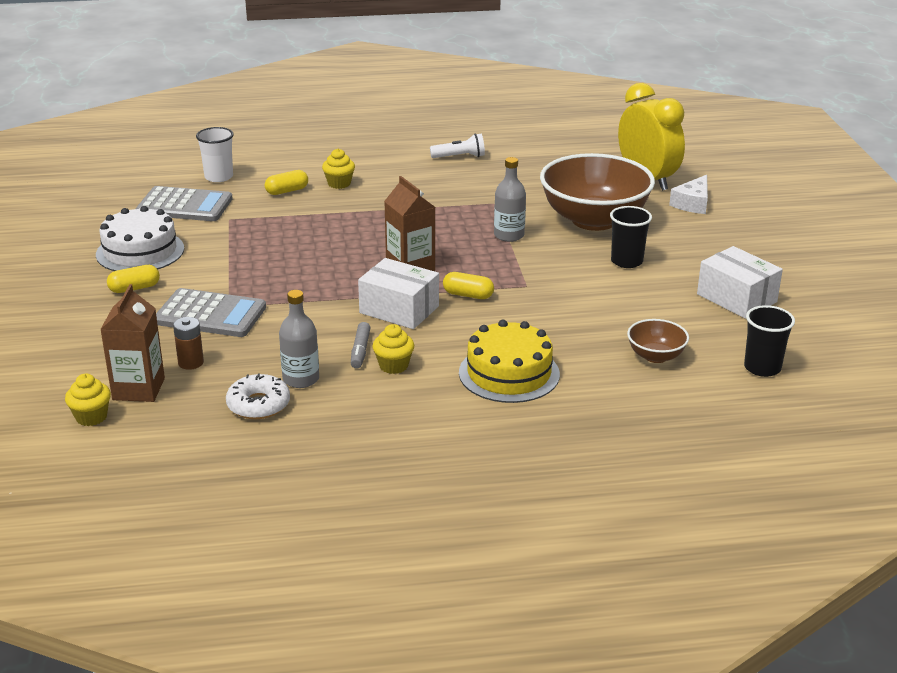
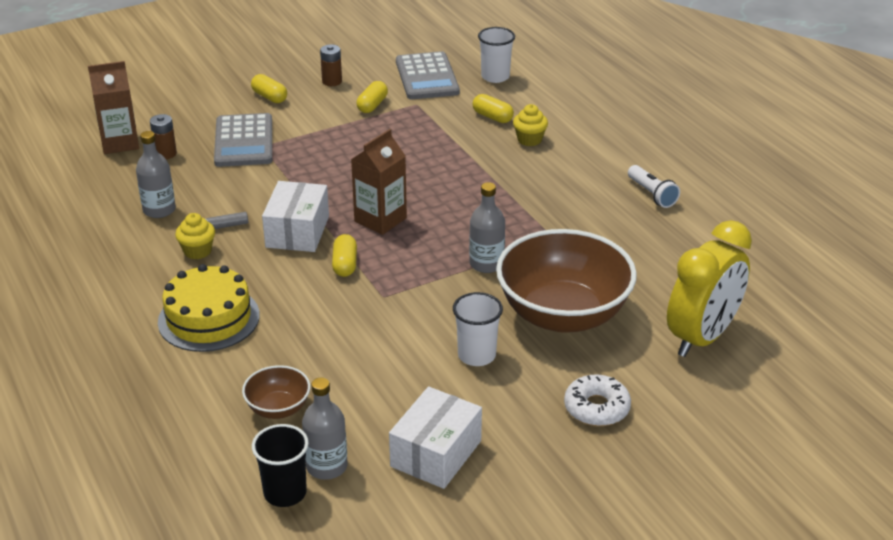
camera: 70 degrees right, 5 degrees up
yellow cupcake [65,373,111,426] -> none
white cake [96,206,184,271] -> brown battery [320,44,342,86]
white donut [226,374,290,419] -> white donut moved to [564,375,631,426]
black cup [610,206,652,268] -> white cup [453,292,503,366]
white cheese [669,175,708,214] -> none
none -> grey bottle [302,378,347,480]
none -> yellow capsule [356,81,388,113]

